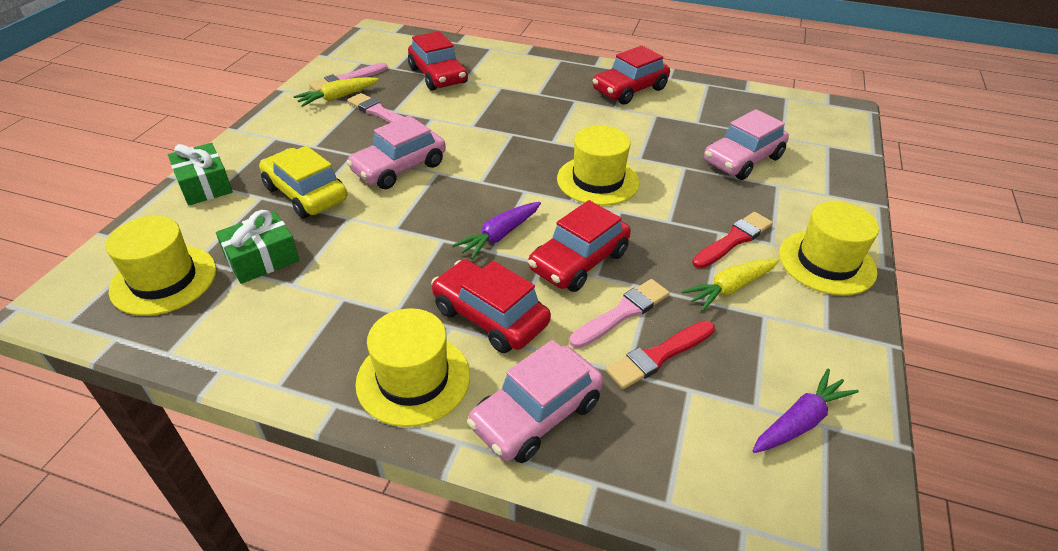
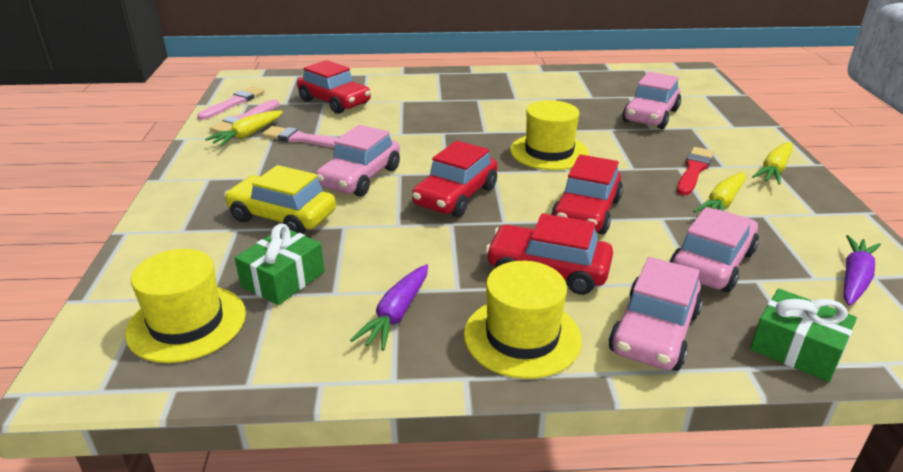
camera: 20 degrees left, 10 degrees down
green gift [168,143,233,205] -> green gift moved to [750,289,857,382]
purple carrot [452,202,541,260] -> purple carrot moved to [350,264,428,351]
pink brush [570,279,670,348] -> pink brush moved to [197,86,265,120]
red car [593,46,670,105] -> red car moved to [412,141,498,217]
red brush [606,321,715,389] -> pink car [670,207,759,292]
yellow hat [779,201,879,296] -> yellow carrot [752,142,793,185]

